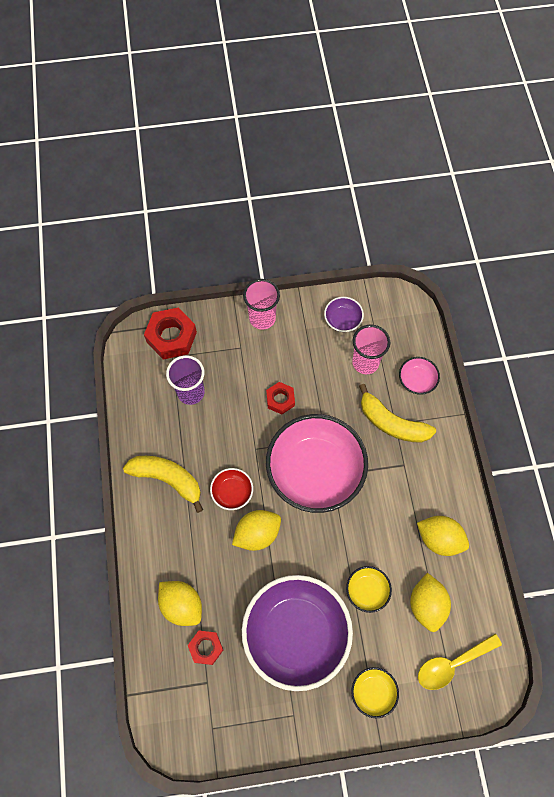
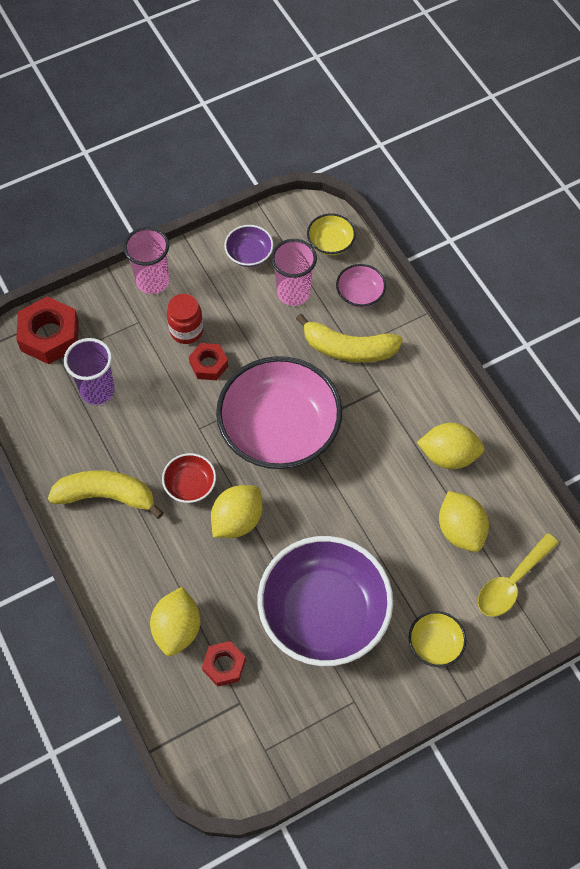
camera: 20 degrees left, 5 degrees down
yellow lemon [158,581,202,626] -> yellow lemon turned 75 degrees clockwise [150,587,200,656]
yellow bowl [346,566,392,613] -> yellow bowl moved to [307,213,356,255]
none -> red jar [167,294,204,344]

